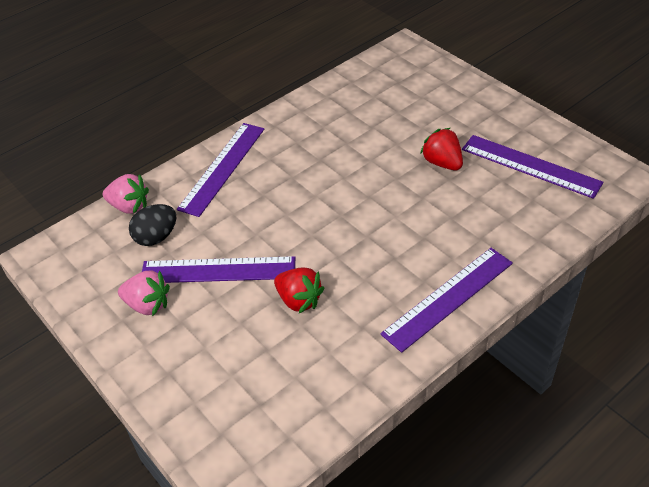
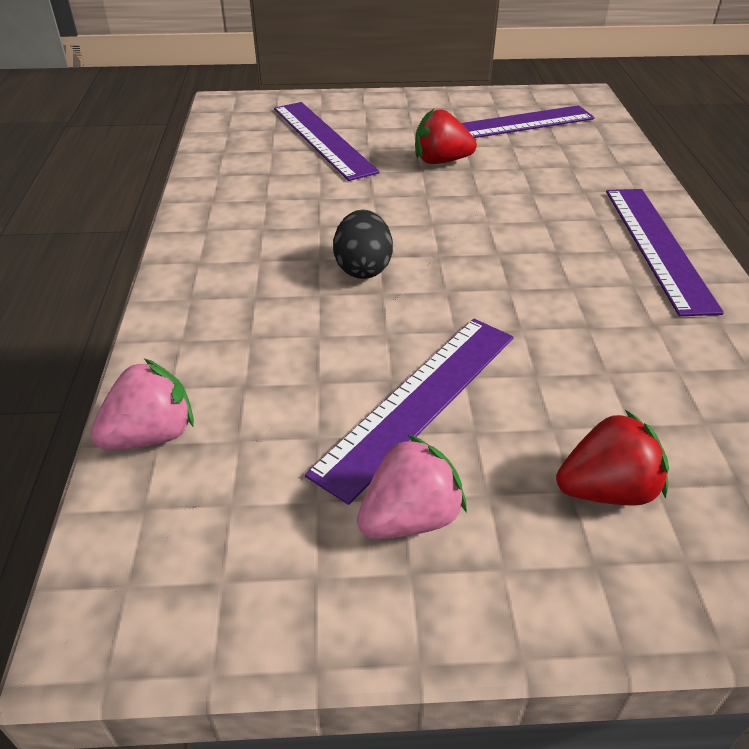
camera: 55 degrees left, 5 degrees down
black egg [129,204,176,246] -> black egg moved to [333,210,393,279]
purple ruler [177,123,264,217] -> purple ruler moved to [274,102,380,181]
red strawberry [274,267,324,313] -> red strawberry moved to [556,410,669,506]

